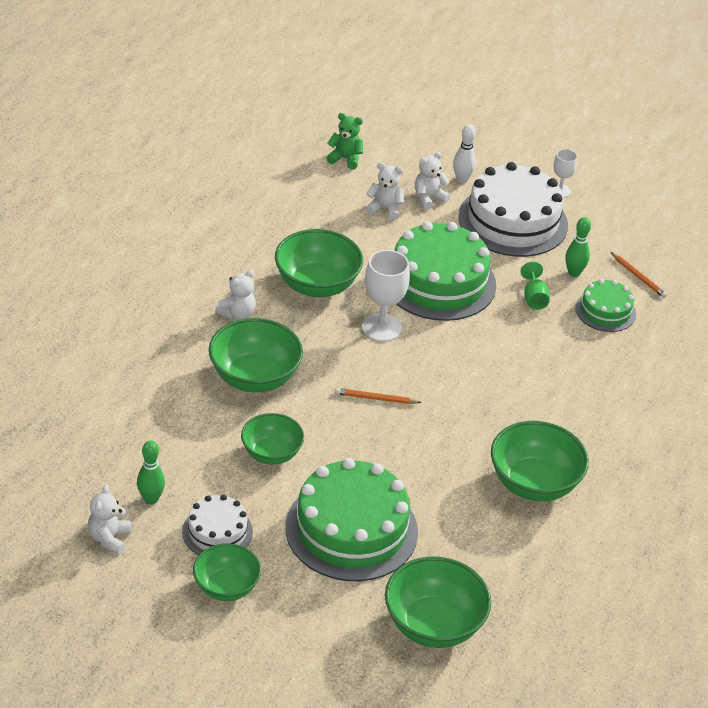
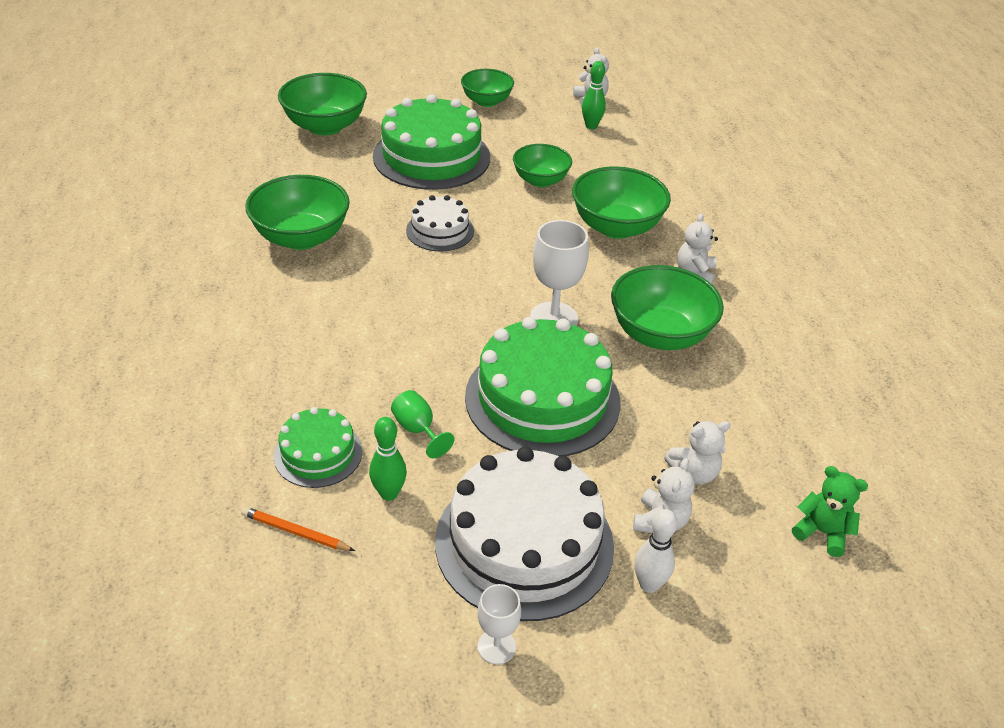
camera: 150 degrees right, 0 degrees up
white cake [182,495,253,555] -> white cake moved to [406,195,474,252]
green teddy bear [326,113,363,170] -> green teddy bear turned 135 degrees counterclockwise [792,466,868,557]
orange pencil [335,388,422,404] -> none

